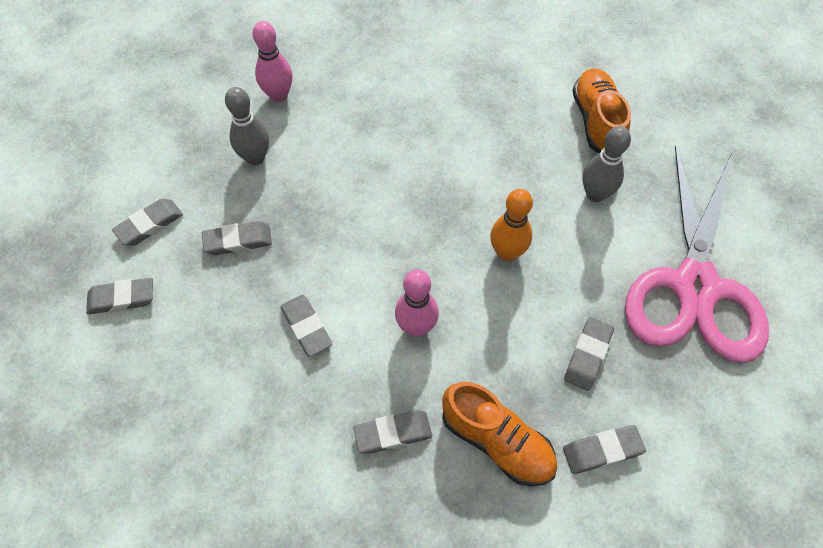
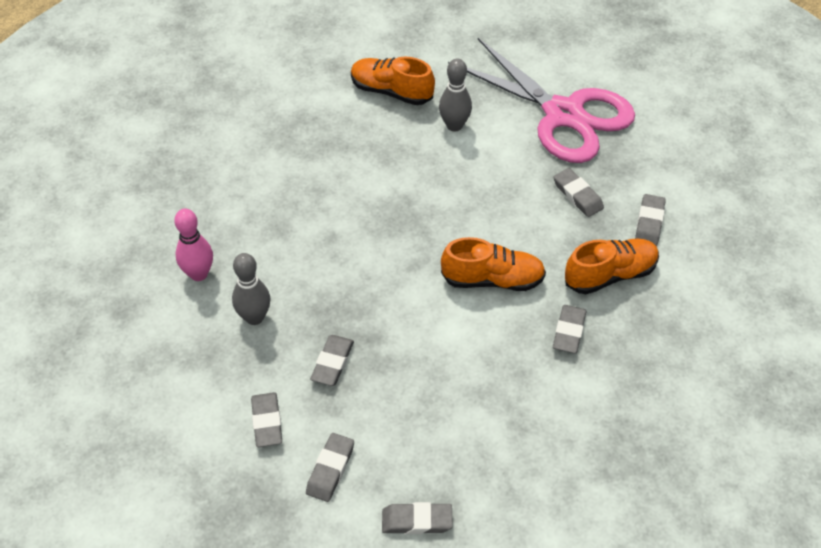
camera: 60 degrees left, 10 degrees down
grey eraser [280,295,332,357] -> grey eraser moved to [382,502,453,534]
pink bowling pin [395,270,439,337] -> orange shoe [441,237,546,291]
orange bowling pin [490,189,533,261] -> none

